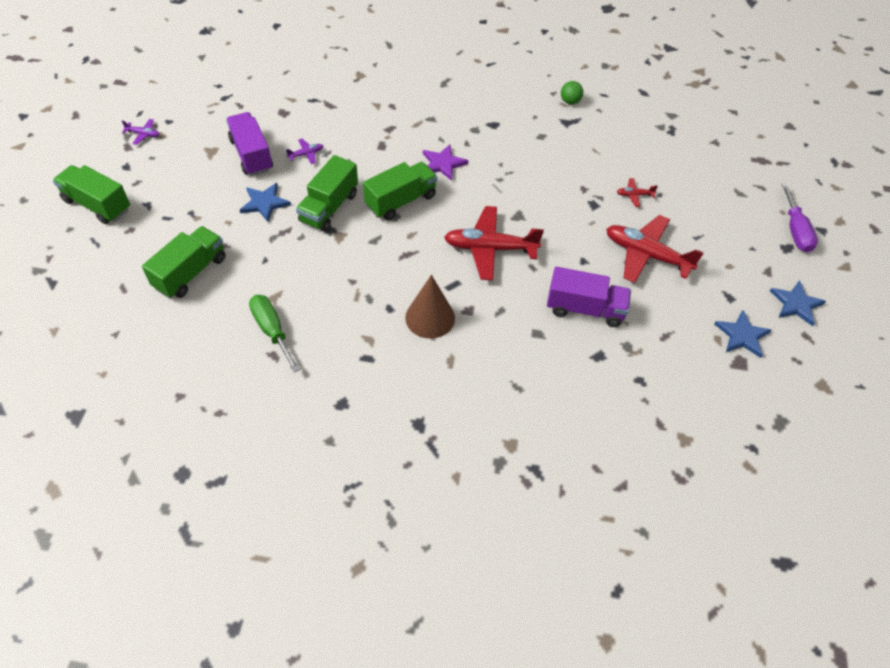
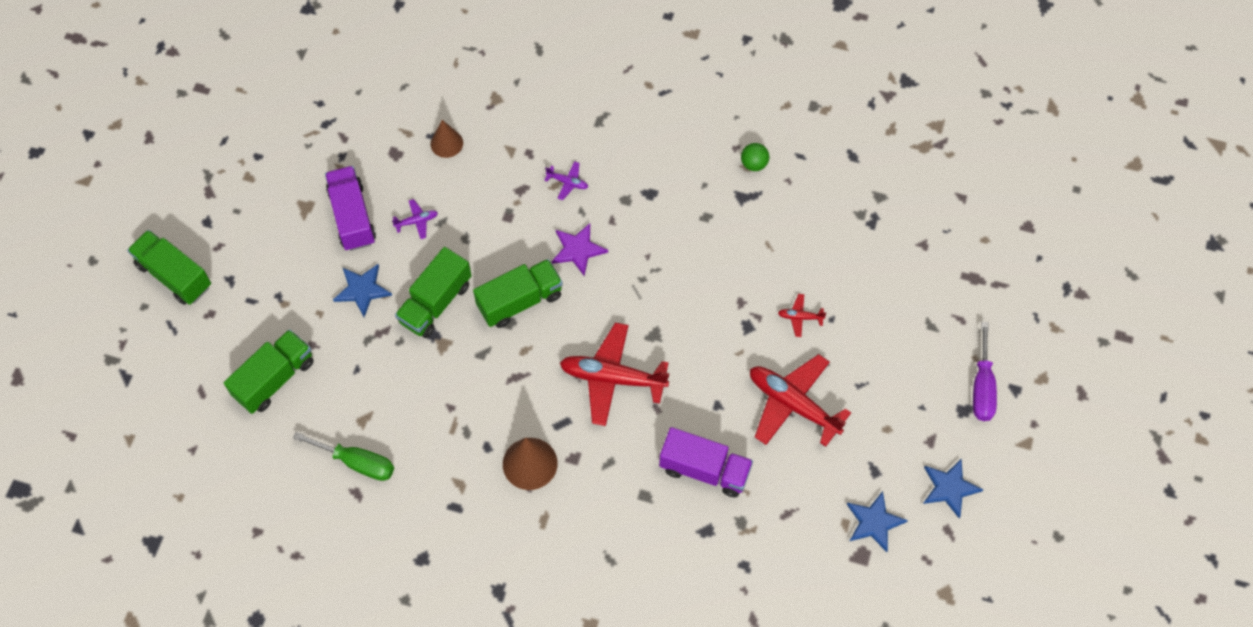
camera: 10 degrees right, 10 degrees up
purple plane [122,119,160,145] -> purple plane moved to [544,161,588,200]
green screwdriver [249,295,300,372] -> green screwdriver turned 135 degrees clockwise [293,432,394,481]
none -> brown cone [431,120,463,158]

